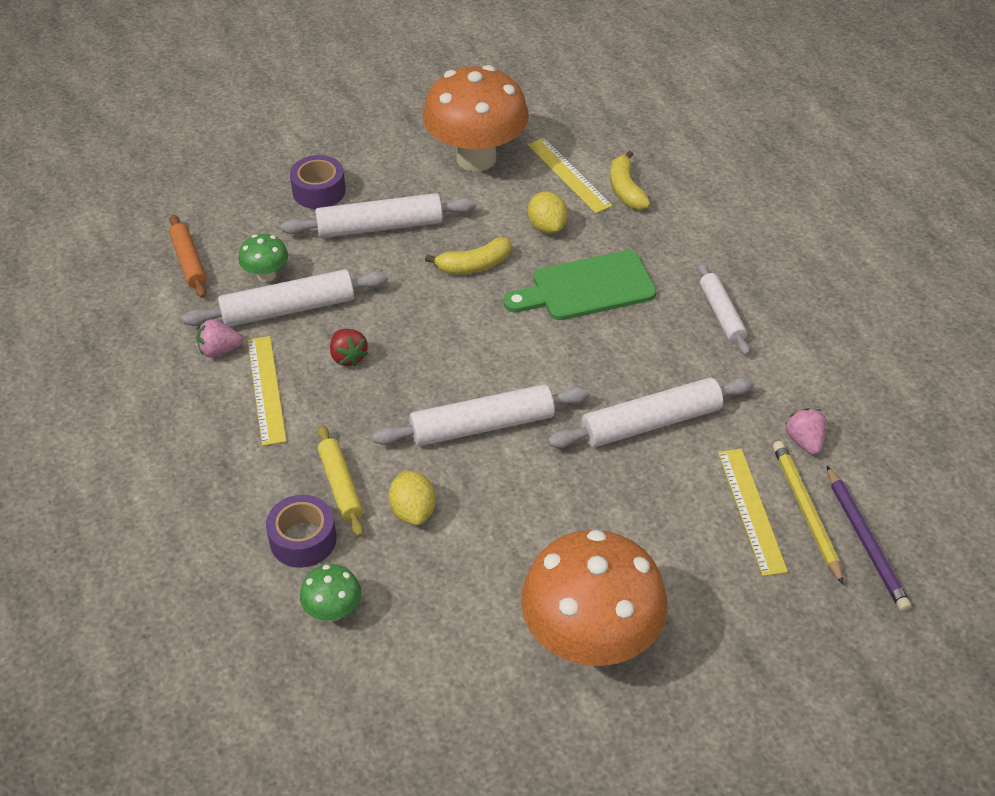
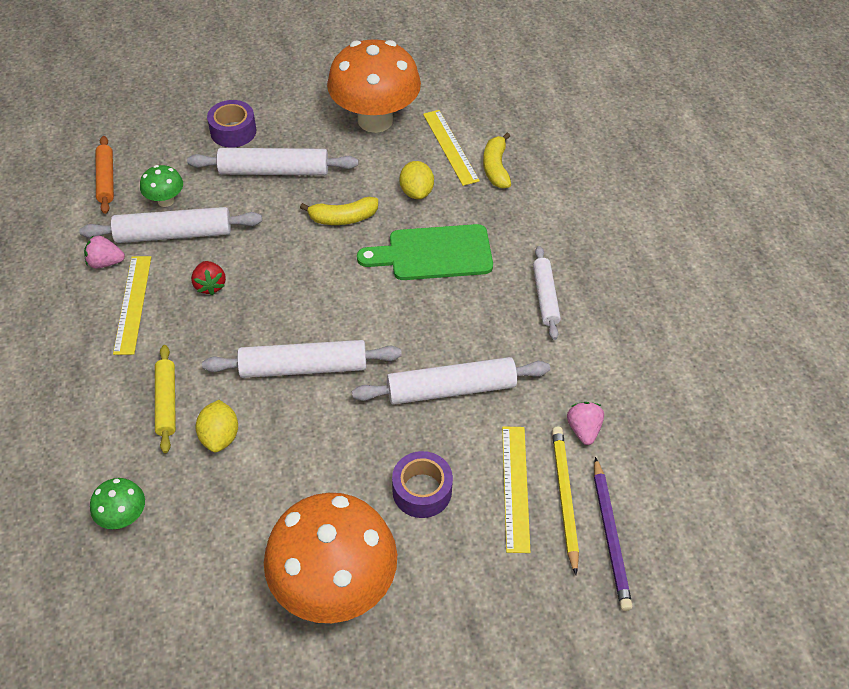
camera: 10 degrees right, 5 degrees up
purple tape [266,495,336,568] -> purple tape moved to [392,451,453,518]

